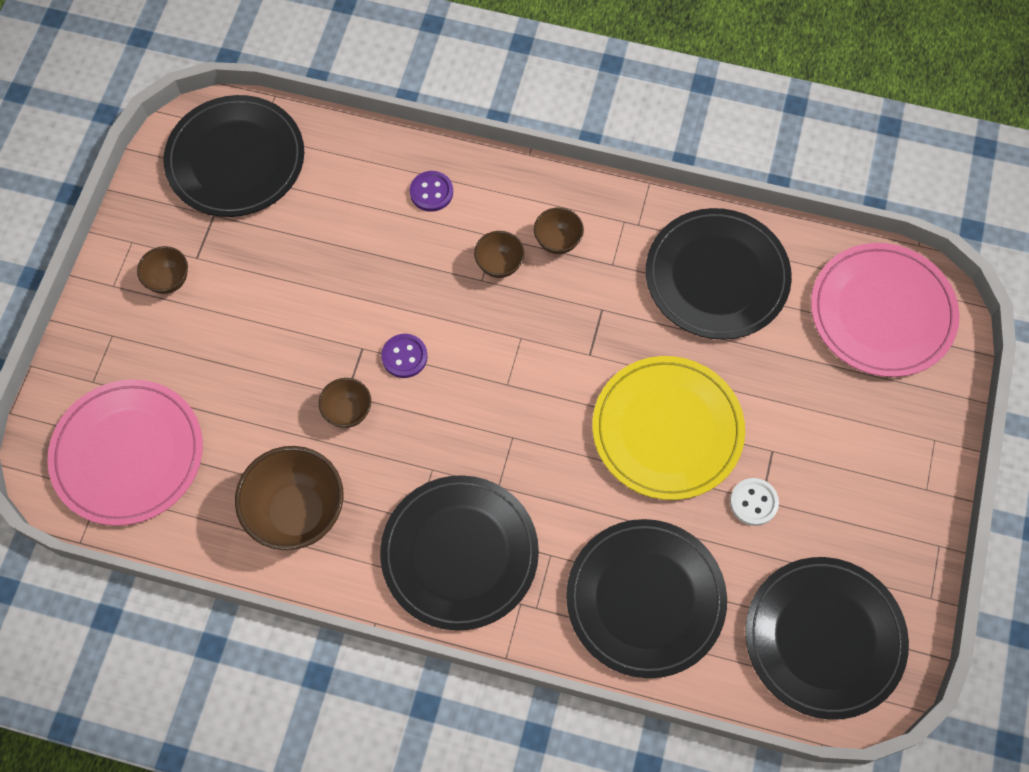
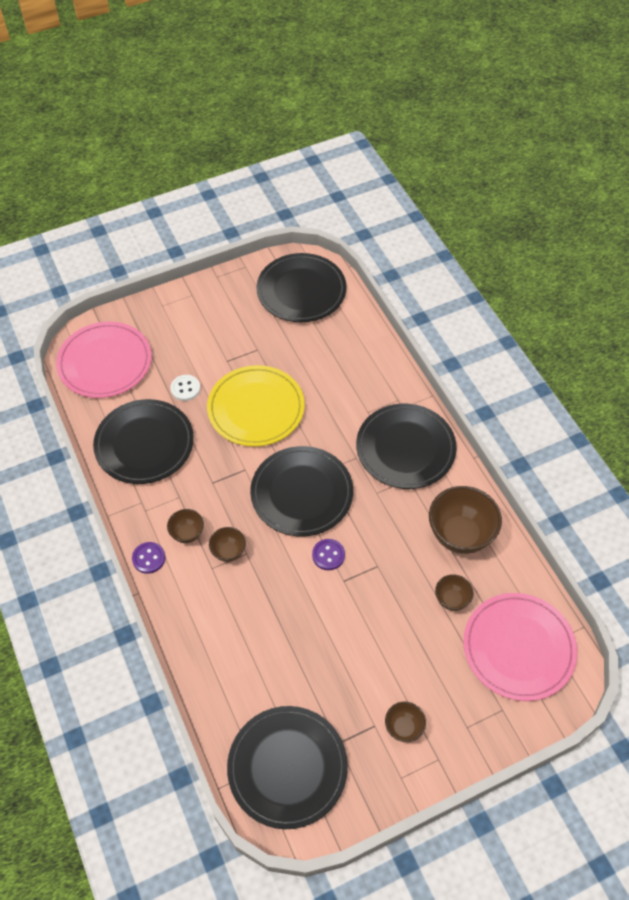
camera: 130 degrees left, 10 degrees down
brown bowl [319,378,371,428] -> brown bowl moved to [435,574,474,611]
purple button [410,171,453,212] -> purple button moved to [132,542,165,574]
black plate [566,519,727,678] -> black plate moved to [250,446,353,537]
white button [730,478,779,526] -> white button moved to [170,375,200,401]

